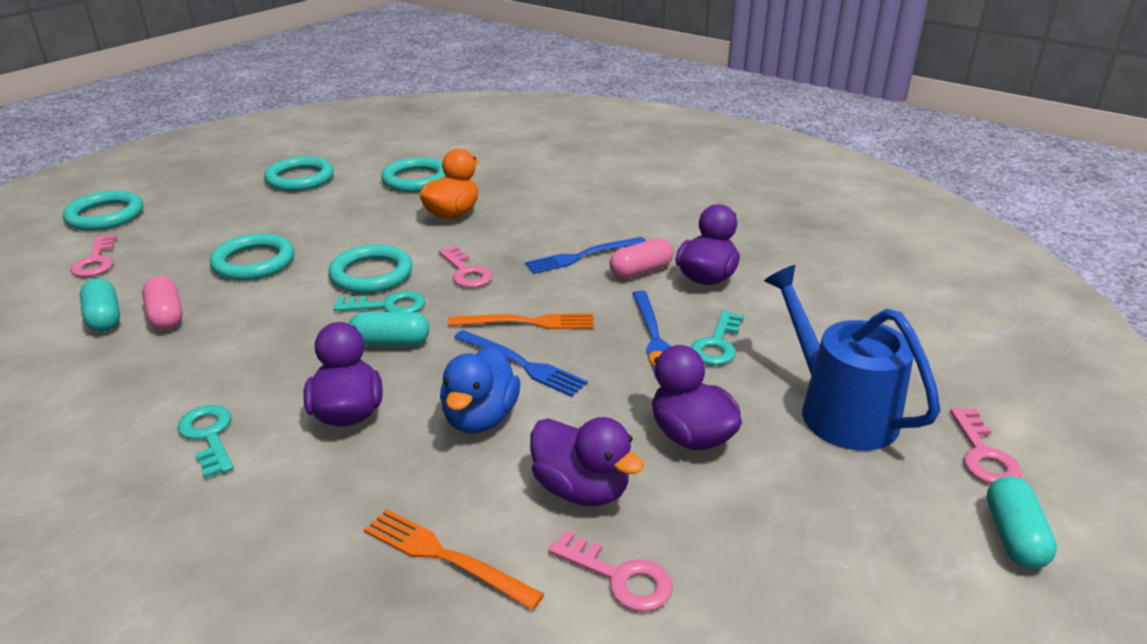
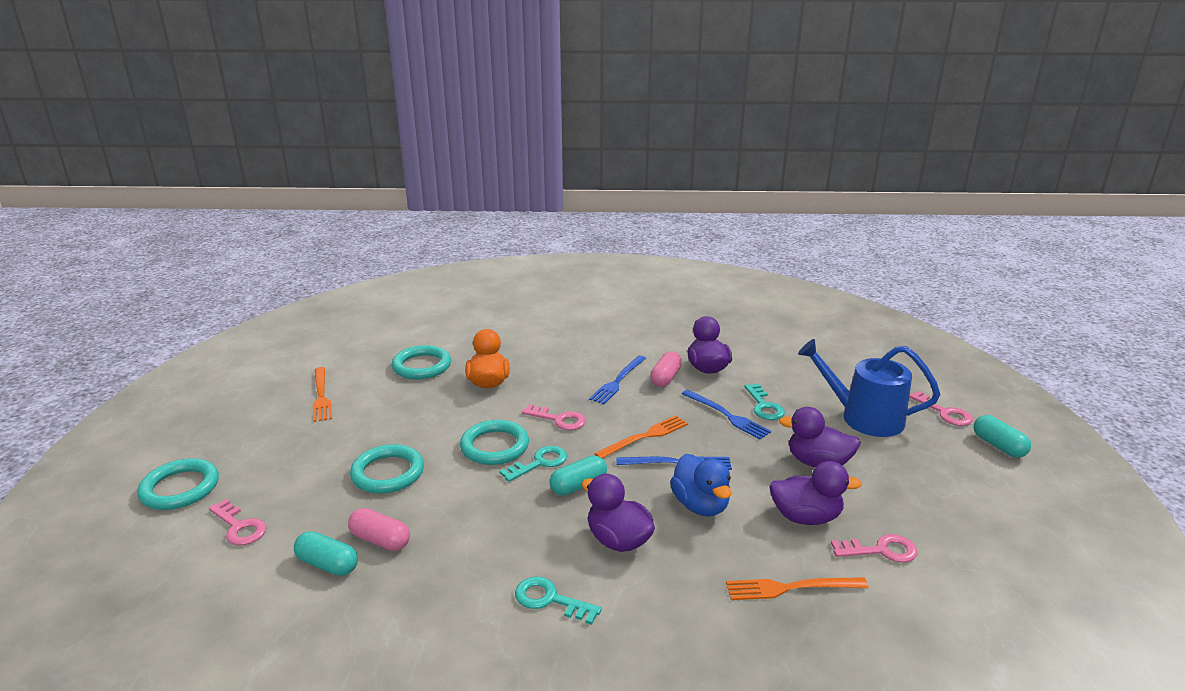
camera: 35 degrees left, 5 degrees down
turquoise ring [264,156,334,191] -> orange fork [313,367,332,422]

